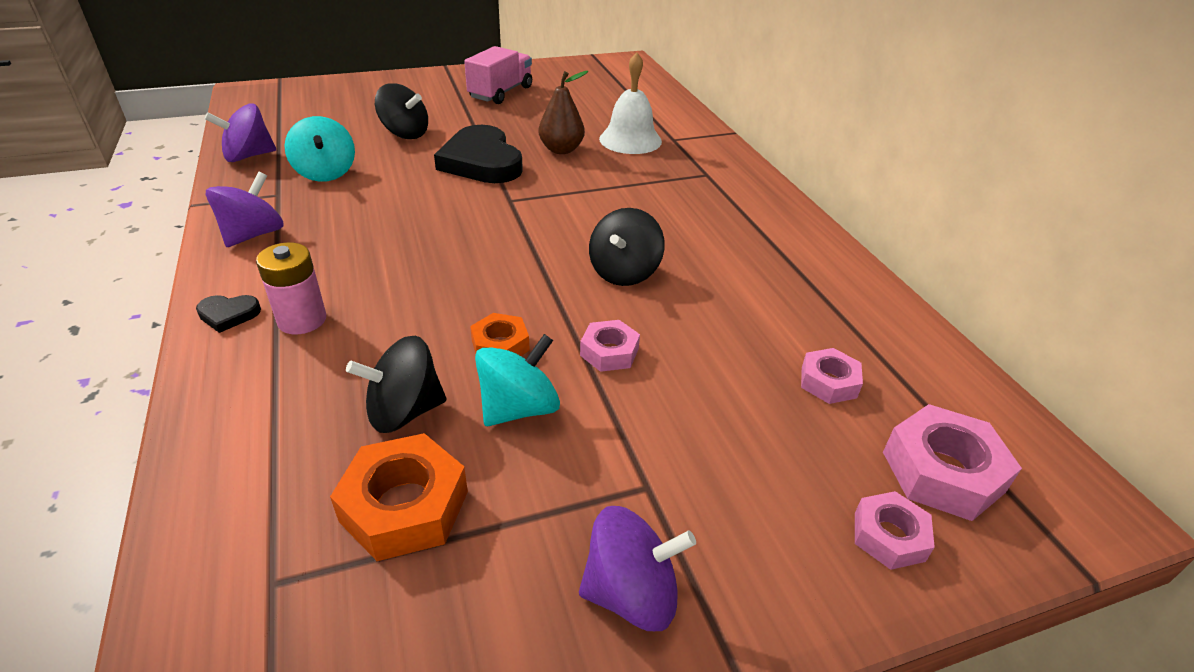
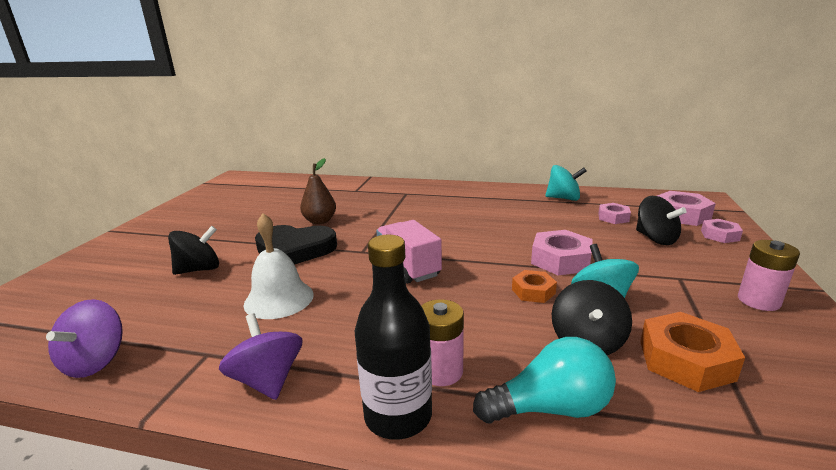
camera: 55 degrees left, 15 degrees down
black heart [196,295,261,333] -> black bottle [355,235,432,440]
turquoise spinning top [285,116,355,182] -> turquoise spinning top moved to [545,165,587,201]
pink truck [464,46,532,104] -> pink truck moved to [376,220,442,284]
purple spinning top [579,506,696,631] -> pink battery [738,240,800,311]
pink nut [580,320,640,372] -> pink nut [531,230,593,275], size x1.65
black spinning top [589,208,665,286] -> black spinning top moved to [636,196,687,245]
white bell [599,52,662,154] -> white bell moved to [243,213,314,319]
none -> turquoise light bulb [473,337,616,423]

